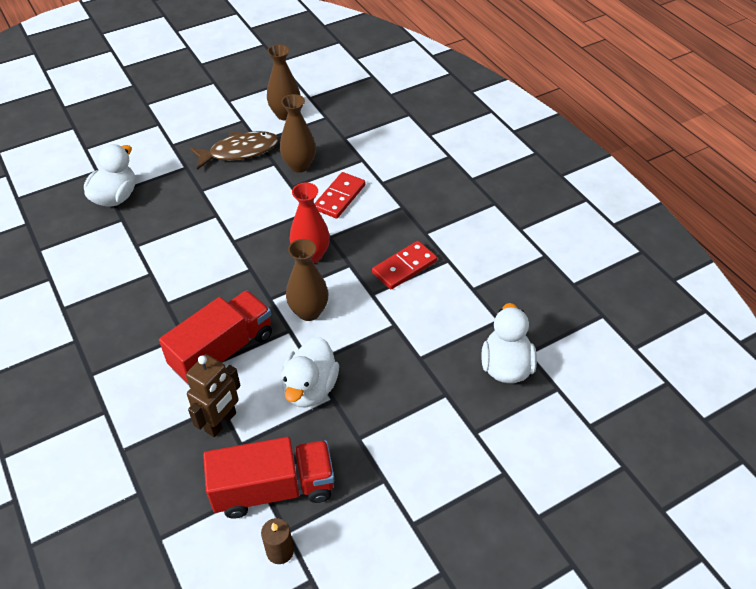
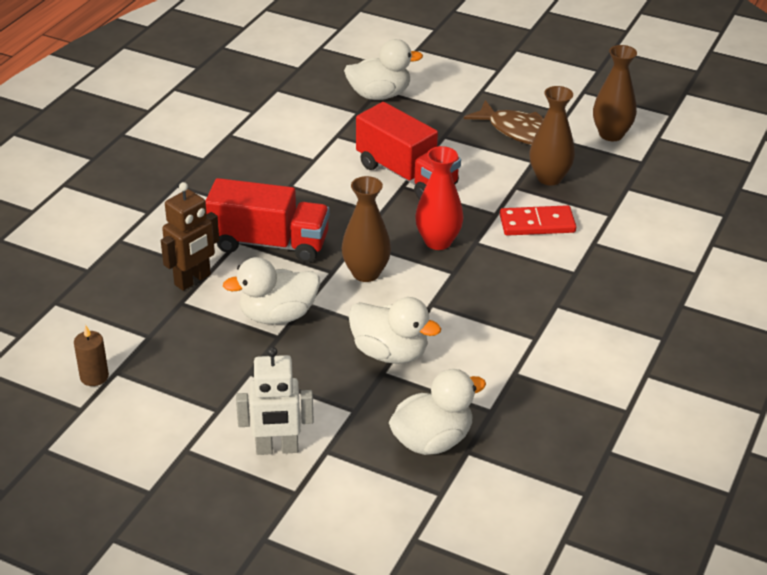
camera: 55 degrees right, 10 degrees down
brown robot [186,354,241,437] -> brown robot turned 45 degrees counterclockwise [161,182,219,291]
red truck [203,437,334,519] -> red truck moved to [356,102,461,199]
red domino [372,241,437,289] -> none
none -> white robot [236,347,314,455]
none -> white duck [348,297,441,364]

